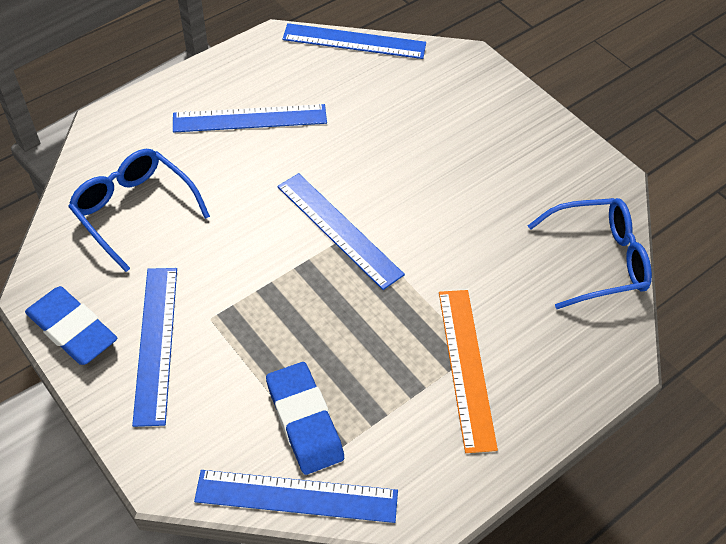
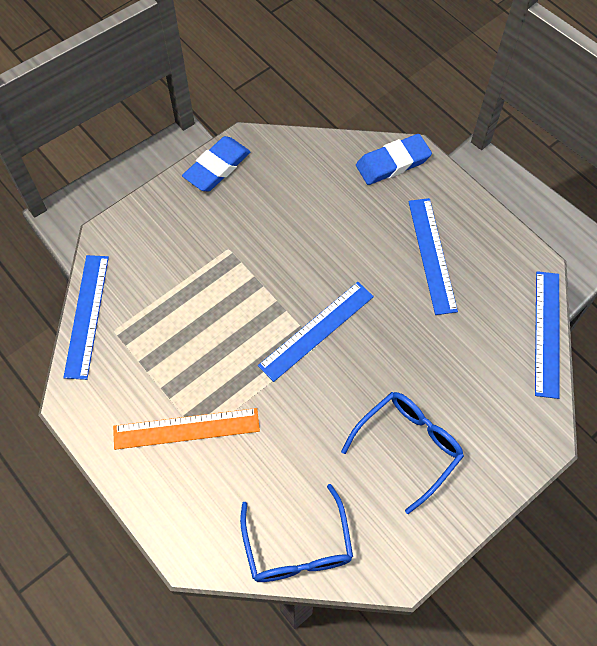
camera: 90 degrees right, 10 degrees up
blue glasses [68,149,210,272] -> blue glasses moved to [341,392,464,514]
blue ruler [132,268,177,427] -> none
blue eraser [266,362,344,475] -> blue eraser moved to [356,134,432,185]

